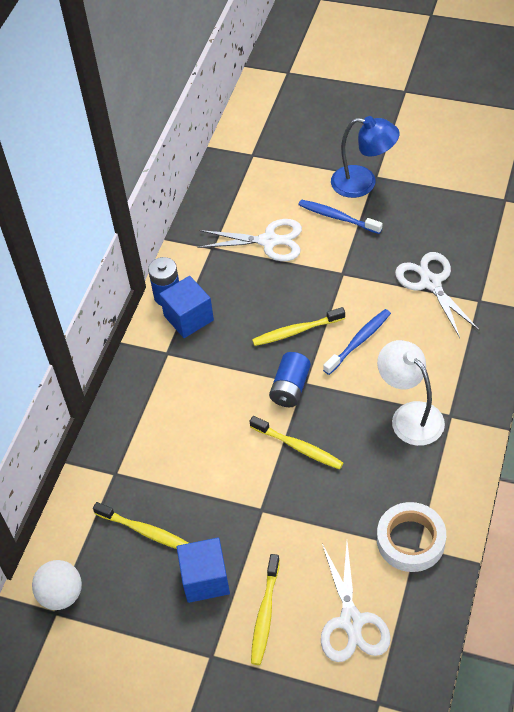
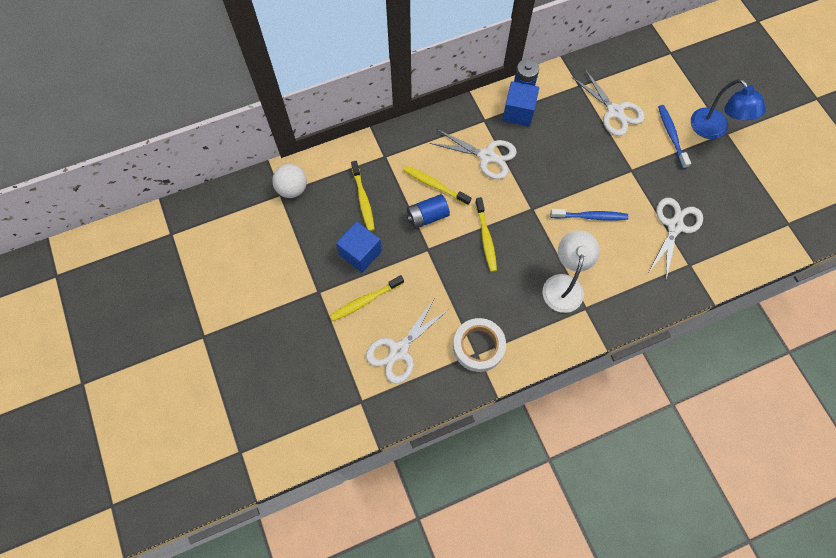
camera: 45 degrees right, 15 degrees up
yellow toothbrush [252,307,345,346] -> yellow toothbrush moved to [403,166,471,206]
blue battery [269,352,311,407] -> blue battery moved to [407,194,450,229]
none -> white scissors [430,129,517,179]

